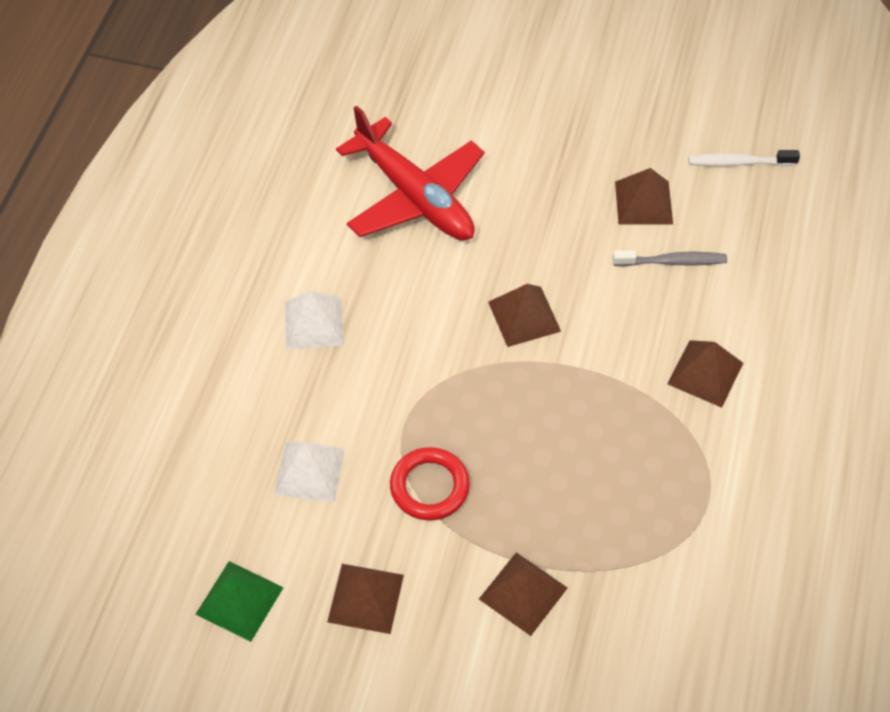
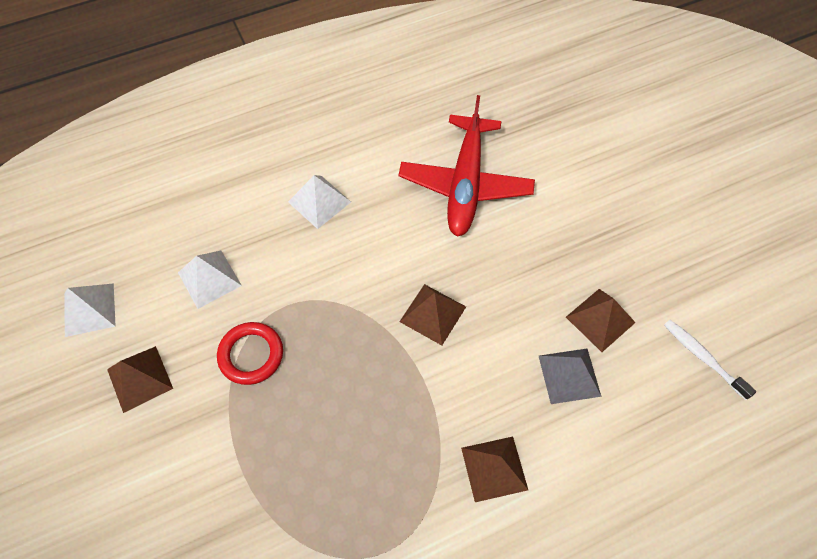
camera: 50 degrees right, 5 degrees up
green pyramid [196,561,284,642] -> white pyramid [64,283,116,337]
brown pyramid [479,552,568,636] -> none
grey toothbrush [613,250,727,267] -> grey pyramid [539,349,601,404]

